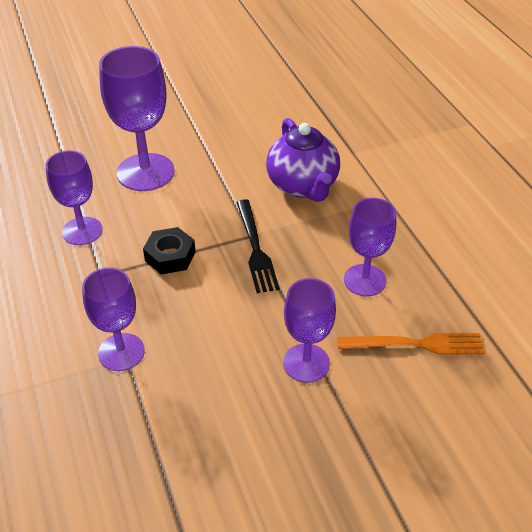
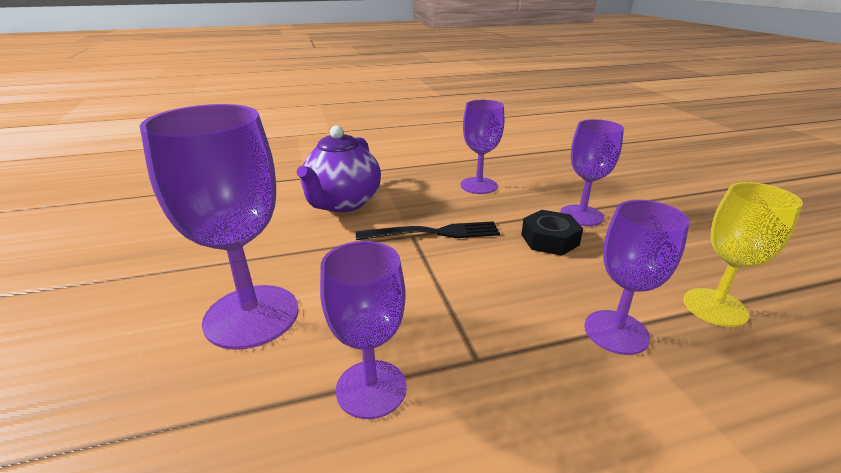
camera: 85 degrees left, 15 degrees down
black nut [143,227,196,275] -> black nut moved to [521,210,583,256]
purple teapot [266,118,340,202] -> purple teapot turned 120 degrees clockwise [297,125,381,212]
orange fork [337,333,485,355] -> none
none -> yellow goblet [683,182,803,327]

